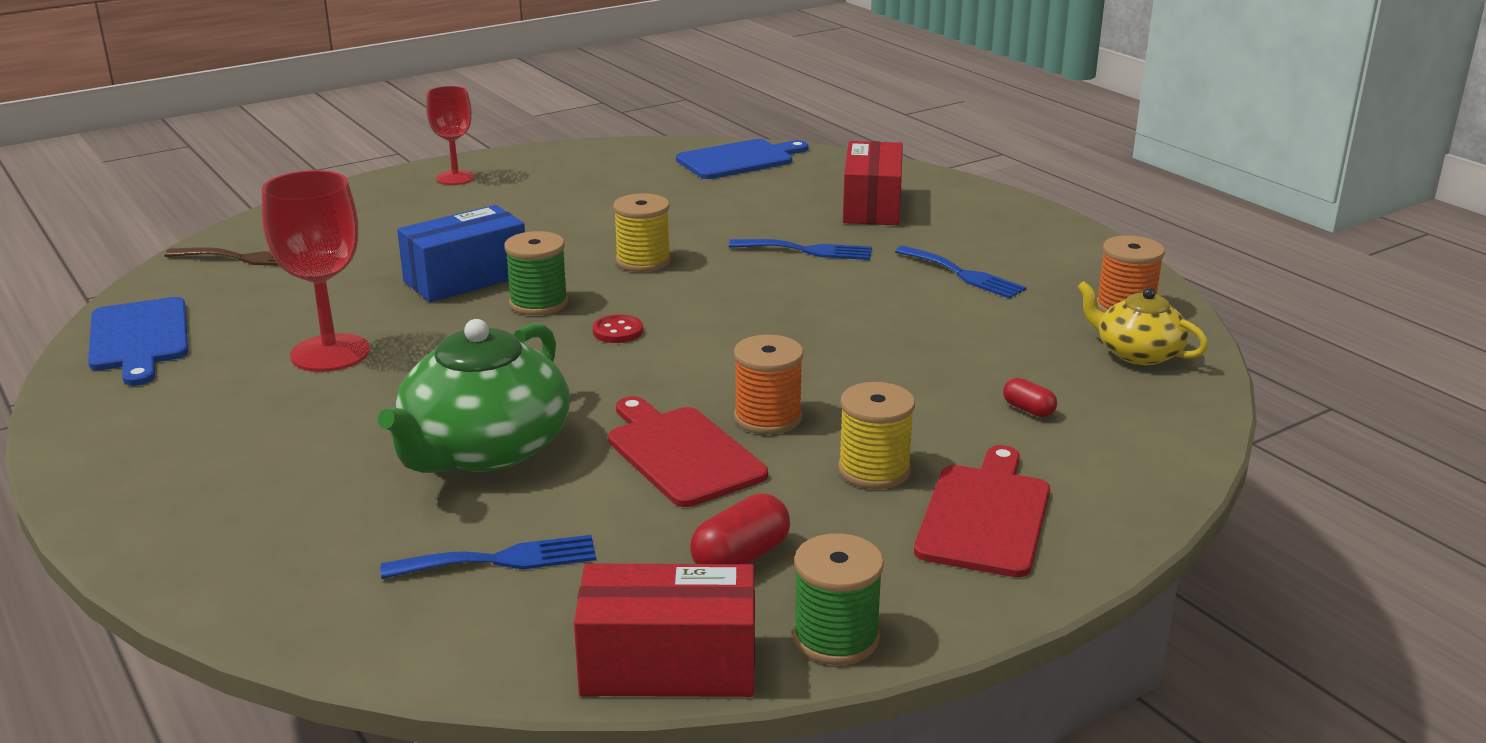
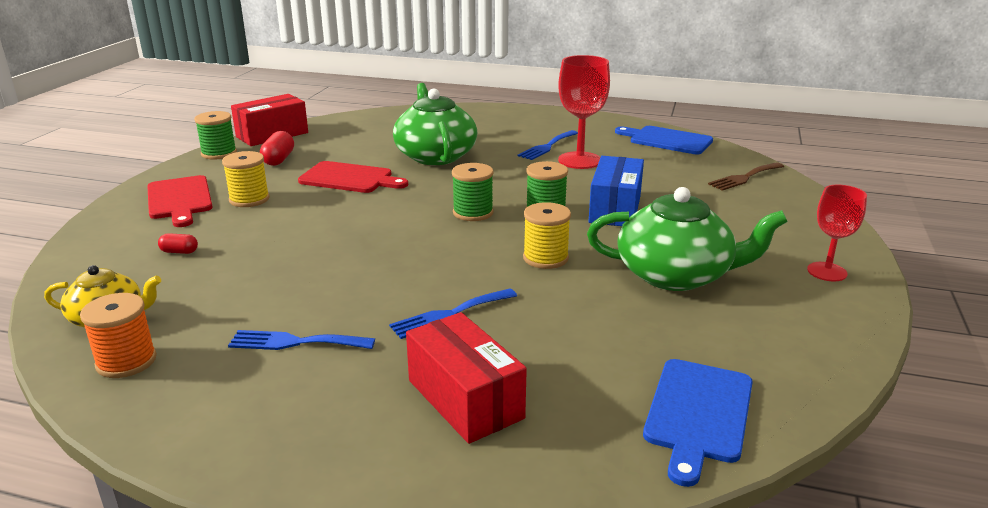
camera: 140 degrees right, 0 degrees up
blue fork [381,535,596,579] -> blue fork moved to [518,130,578,160]
red button [592,315,643,343] -> green spool [452,163,494,221]
orange spool [734,335,804,434] -> none
none -> green teapot [587,187,788,291]

